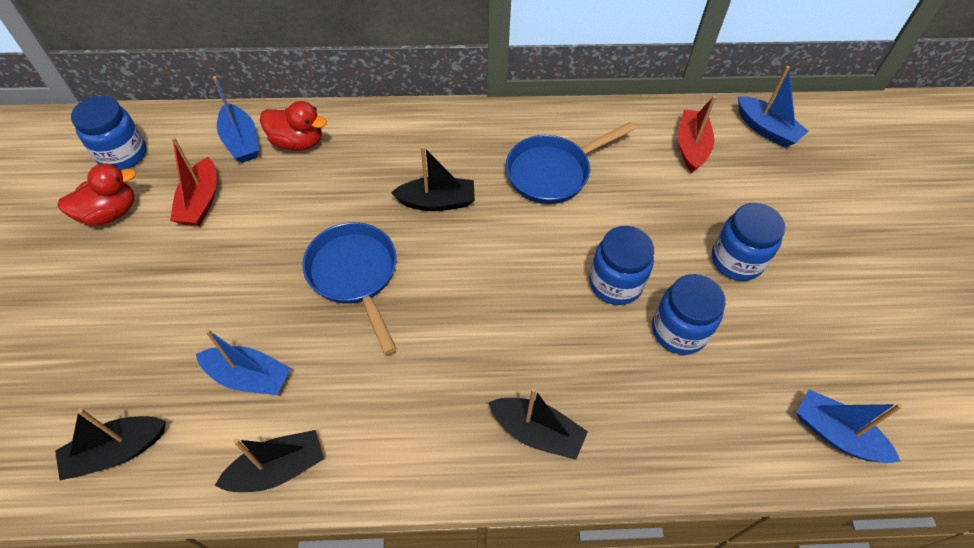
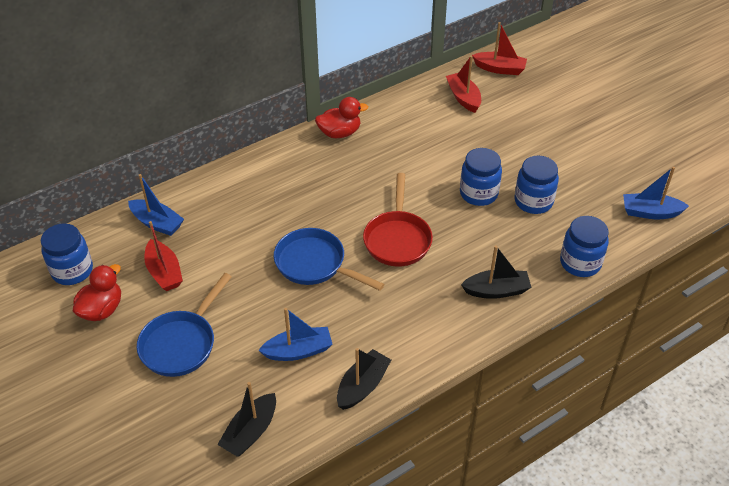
camera: 30 degrees left, 10 degrees down
red duck [260,101,327,151] -> red duck moved to [315,97,368,138]
black boat [391,146,475,211] -> none
blue pan [506,122,636,204] -> blue pan moved to [137,273,232,377]
blue jar [712,203,785,281] -> blue jar moved to [560,216,609,277]
blue boat [738,66,808,148] -> red boat [472,22,527,75]
none -> red pan [363,173,433,267]

